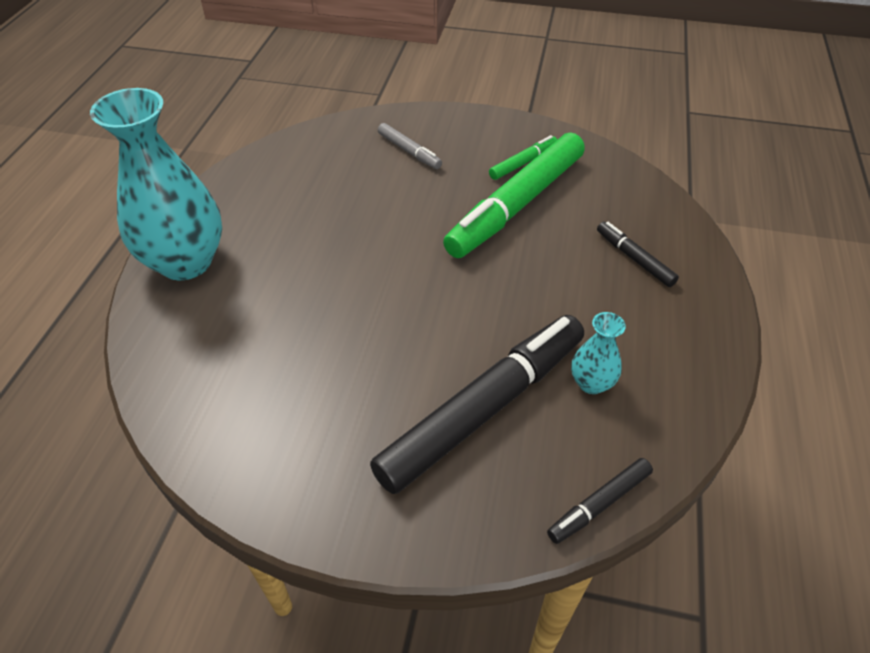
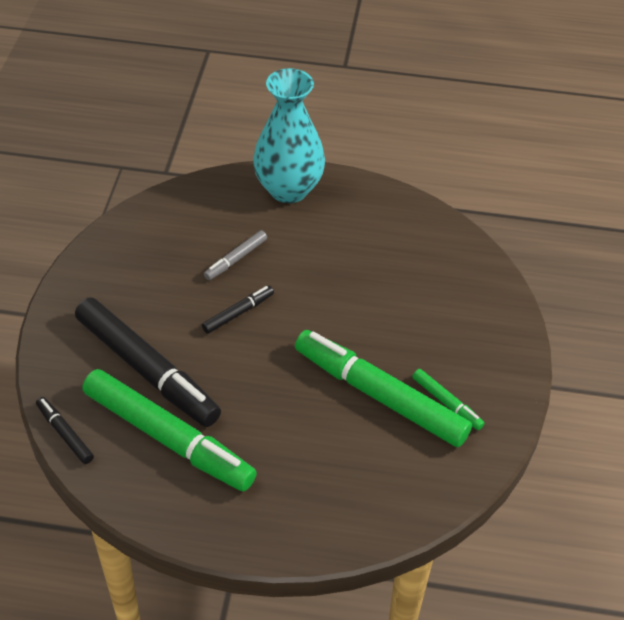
camera: 85 degrees right, 0 degrees up
grey marker [378,123,442,169] -> grey marker moved to [204,230,267,280]
turquoise vase [571,312,626,394] -> green marker [83,369,257,491]
black marker [597,222,679,287] -> black marker moved to [202,286,274,334]

